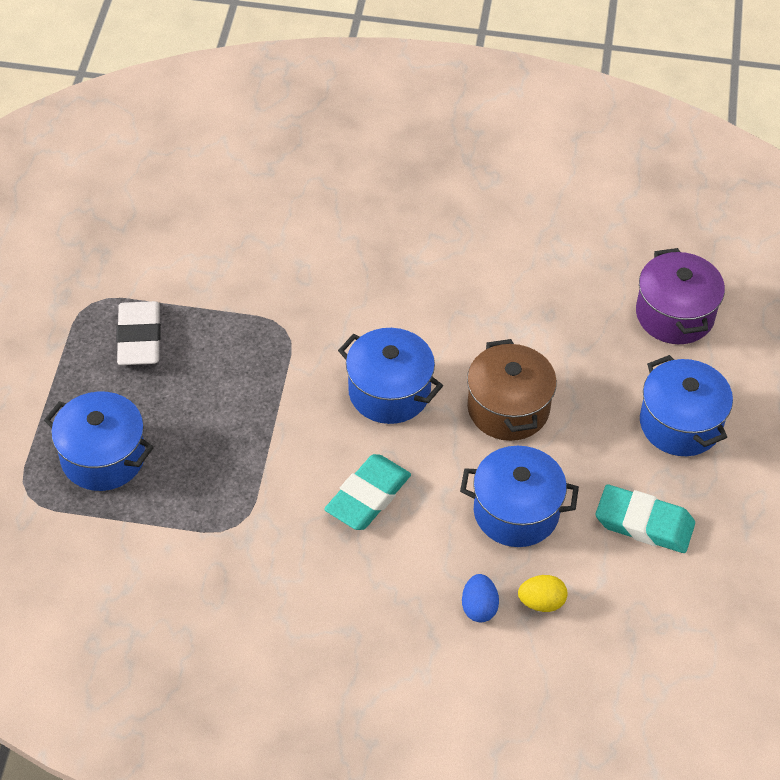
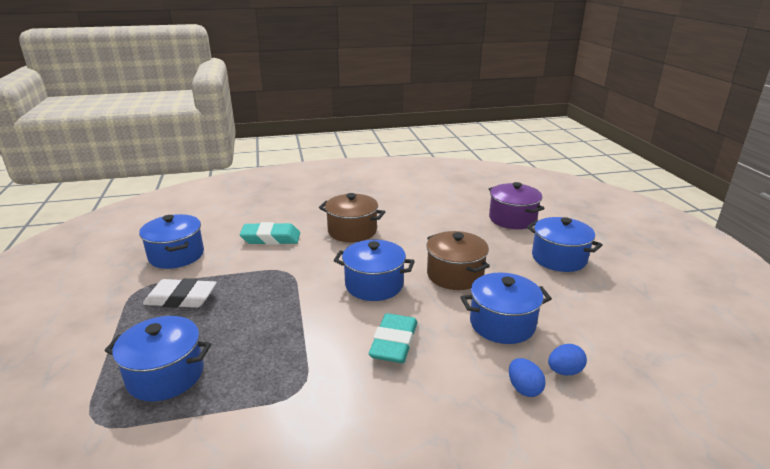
camera: 20 degrees left, 25 degrees down
white eraser [116,301,161,365] -> white eraser turned 60 degrees counterclockwise [143,278,217,308]
yellow egg [518,575,567,612] -> blue egg [548,344,587,375]
turquoise eraser [596,484,695,553] -> turquoise eraser moved to [240,222,300,245]
none -> blue pot [139,214,204,269]
none -> brown pot [319,193,385,242]

